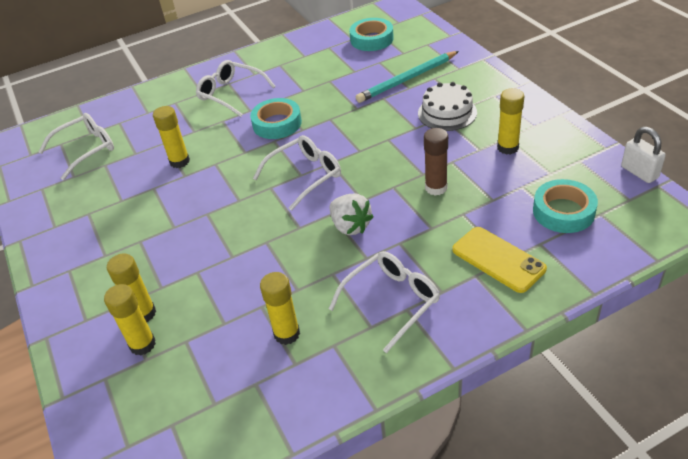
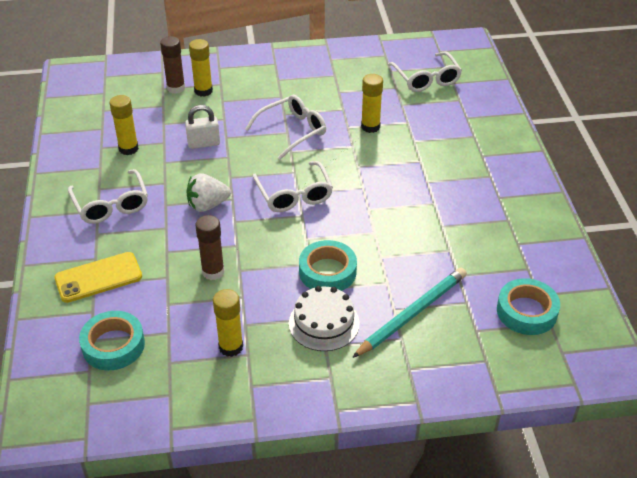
camera: 105 degrees right, 0 degrees up
yellow glue stick [104,284,156,356] -> brown glue stick [160,36,185,94]
white glasses [196,60,276,117] -> white glasses moved to [245,95,326,160]
turquoise tape [250,98,302,139] -> turquoise tape moved to [299,240,357,291]
turquoise pencil [356,51,459,103] -> turquoise pencil turned 60 degrees clockwise [352,267,467,358]
white padlock [621,127,666,183] -> white padlock moved to [185,105,220,149]

